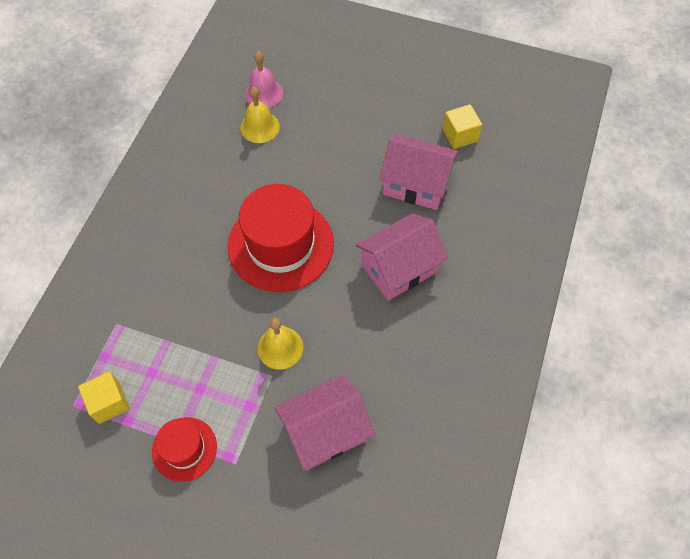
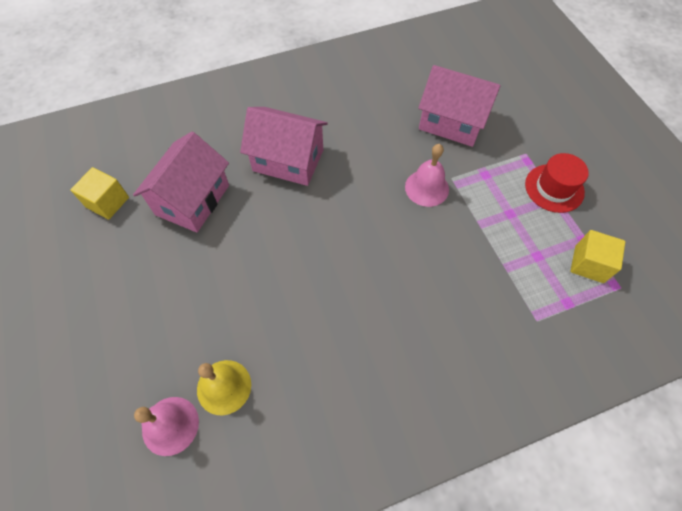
camera: 130 degrees left, 0 degrees up
red hat [228,184,334,292] -> none
yellow bell [258,318,303,370] -> pink bell [405,144,449,207]
pink house [379,134,459,210] -> pink house turned 45 degrees clockwise [133,131,229,233]

